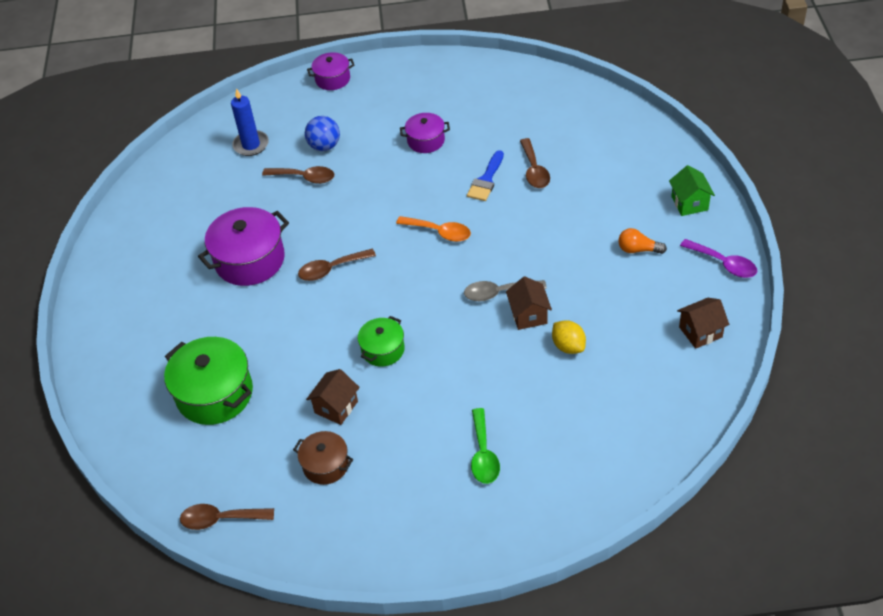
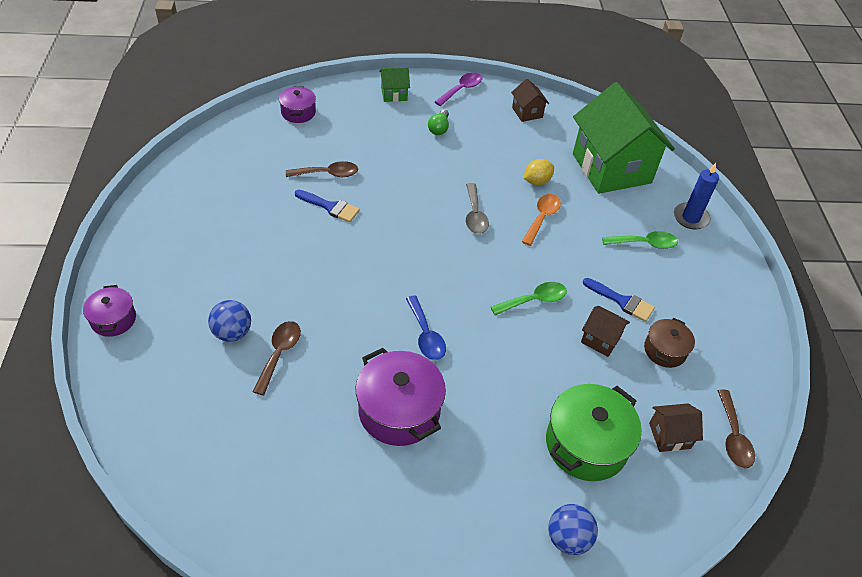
camera: 95 degrees left, 0 degrees up
blue candle [231,88,269,156] -> blue candle moved to [674,163,719,230]
brown spoon [298,248,376,281] -> blue spoon [406,296,446,360]
green pot [358,316,405,367] -> green spoon [491,282,567,315]
orange spoon [396,216,471,242] -> orange spoon moved to [522,194,561,246]
purple pot [400,113,450,153] -> purple pot moved to [279,86,316,123]
brown house [506,276,552,330] -> brown house moved to [649,403,703,452]
orange light bulb [618,228,667,254] -> green light bulb [428,109,449,135]
none -> blue ball [548,504,598,555]
none -> green house [573,82,675,194]
none -> blue brush [583,278,655,322]

